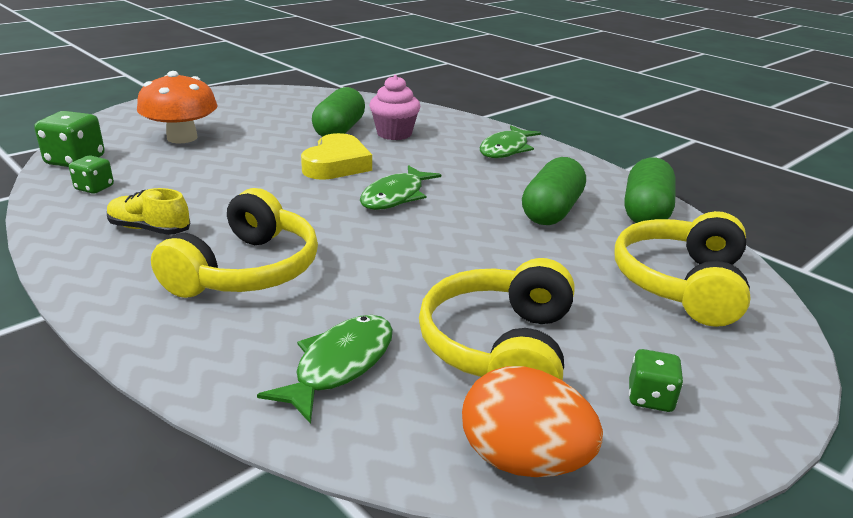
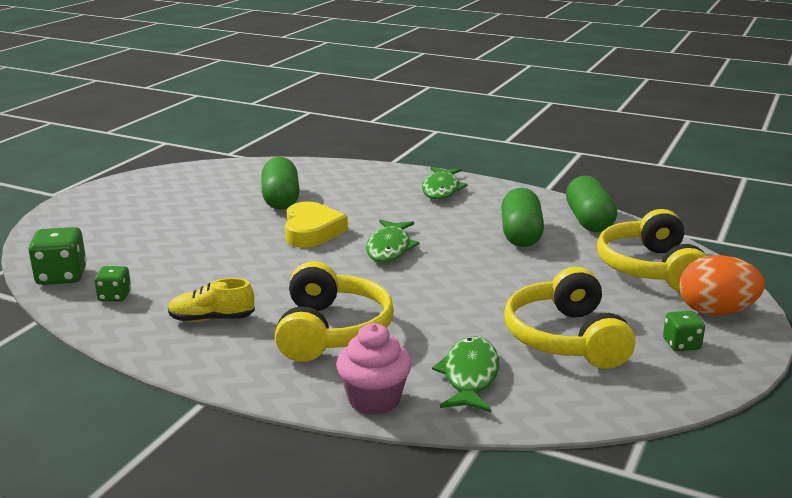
camera: 20 degrees left, 5 degrees down
orange mushroom [137,71,218,143] -> none
pink cupcake [369,75,420,140] -> pink cupcake moved to [336,323,412,415]
orange egg [462,366,603,477] -> orange egg moved to [679,255,765,316]

